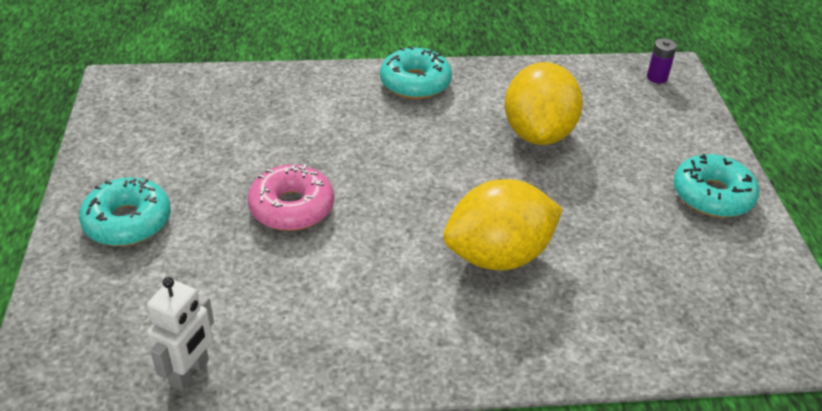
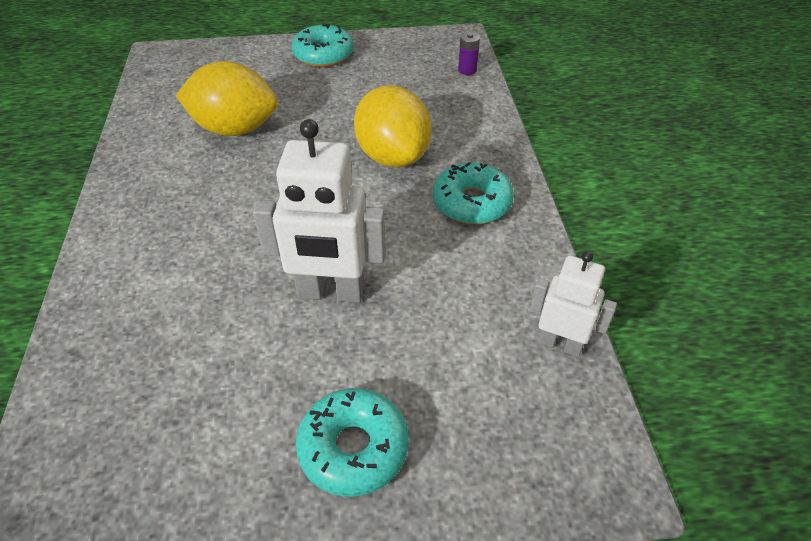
camera: 90 degrees left, 5 degrees up
pink donut [248,164,334,231] -> white robot [253,119,386,303]
turquoise donut [380,46,452,99] -> turquoise donut moved to [433,162,514,224]
purple battery [647,38,677,84] -> purple battery moved to [458,32,480,75]

